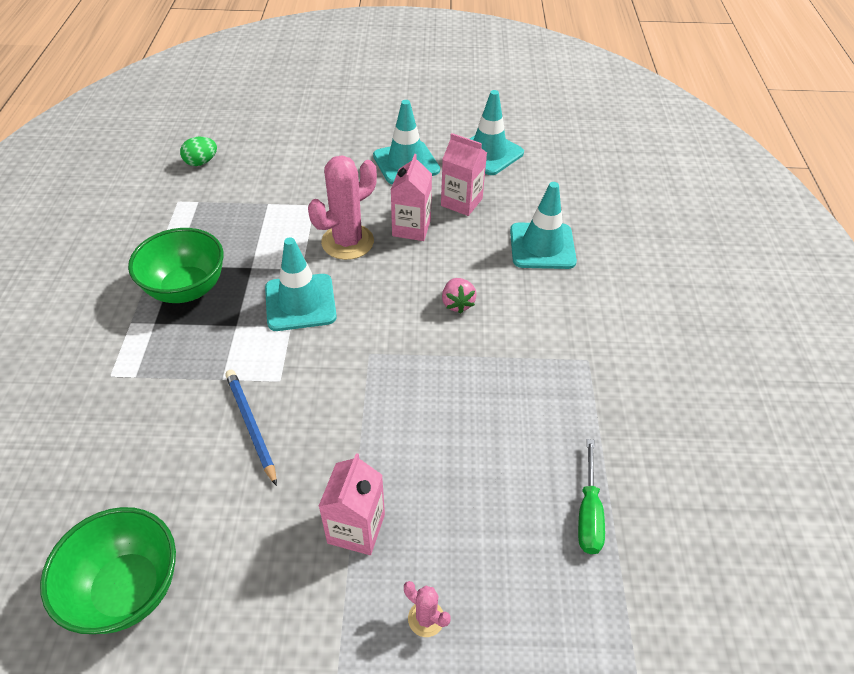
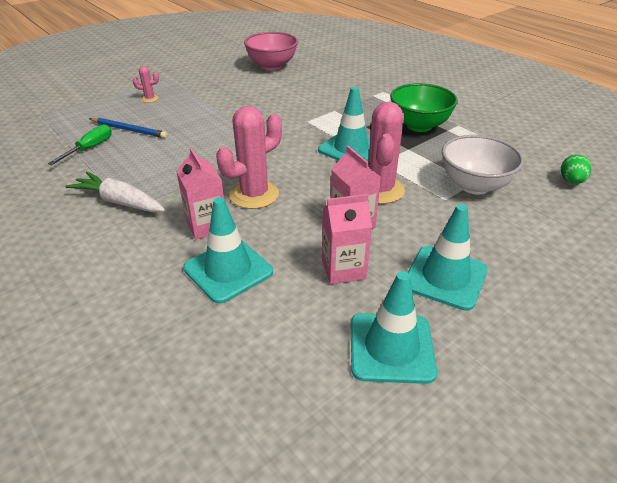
camera: 140 degrees right, 10 degrees down
green bowl [40,507,176,634] -> pink bowl [244,32,298,70]
blue pencil [225,370,277,486] -> blue pencil moved to [89,118,168,138]
pink carton [318,453,385,555] -> pink carton moved to [176,147,224,240]
pink strawberry [442,278,477,314] -> pink cactus [216,106,282,209]
green screwdriver [578,439,605,554] -> green screwdriver turned 60 degrees clockwise [48,124,112,165]
none -> white carrot [65,172,165,212]
none -> white bowl [442,135,524,195]

